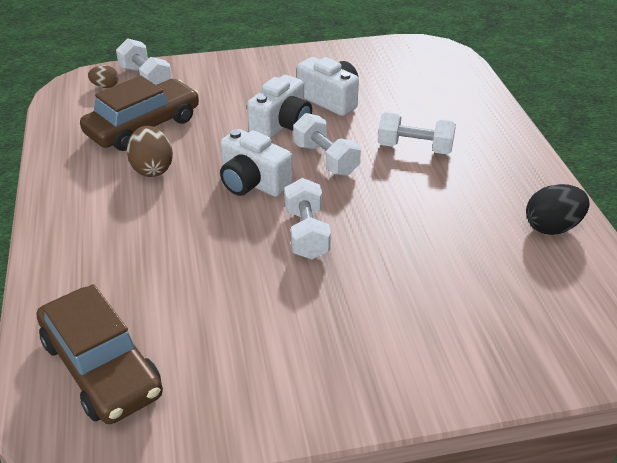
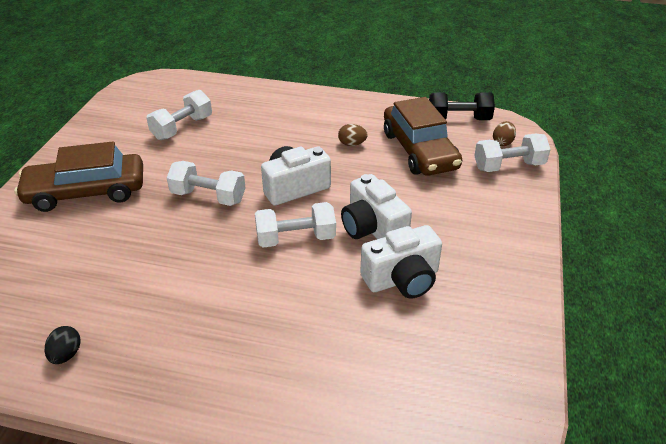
camera: 115 degrees right, 0 degrees up
brown car [37,284,163,424] -> brown car moved to [14,142,143,212]
brown egg [127,126,173,177] -> brown egg [338,124,368,146], size x0.59
white dumbbell [378,112,456,154] -> white dumbbell moved to [147,90,212,140]
black egg [526,184,590,235] -> black egg [45,326,81,364], size x0.59
none -> black dumbbell [429,93,495,120]

